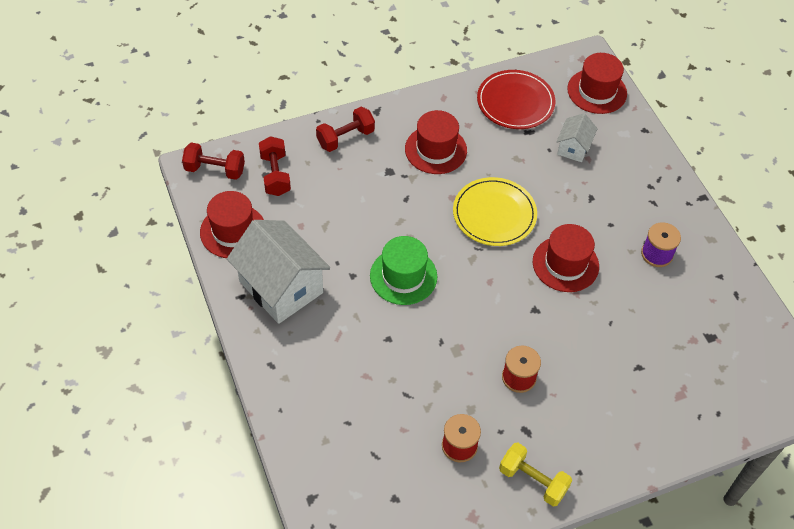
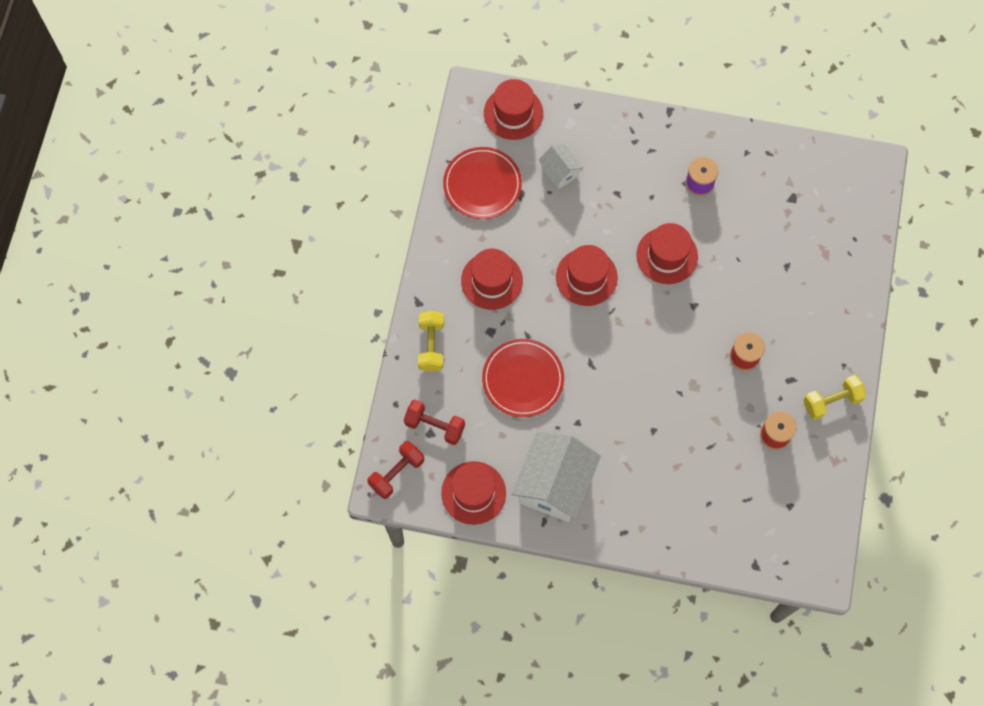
camera: 55 degrees left, 15 degrees up
white house [227,220,330,324] -> white house turned 60 degrees counterclockwise [512,431,601,522]
red dumbbell [316,107,375,152] -> yellow dumbbell [418,311,444,372]
green hat [370,236,437,305] -> none
yellow plate [453,177,537,246] -> red hat [556,245,618,306]
none -> red plate [482,339,564,417]

